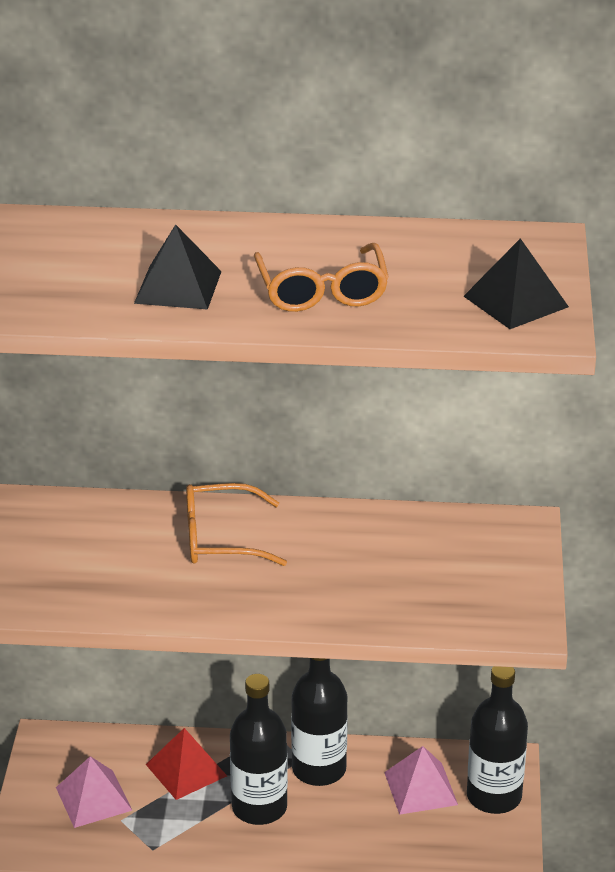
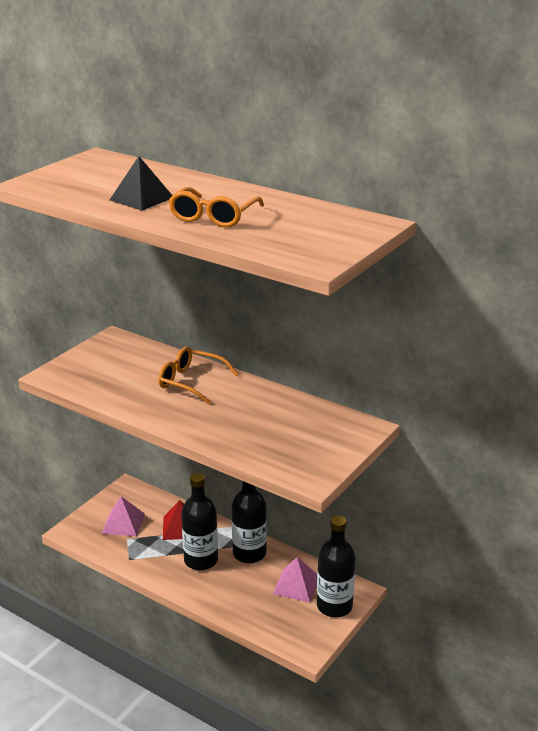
camera: 30 degrees right, 5 degrees down
black pyramid [464,238,569,329] -> none

